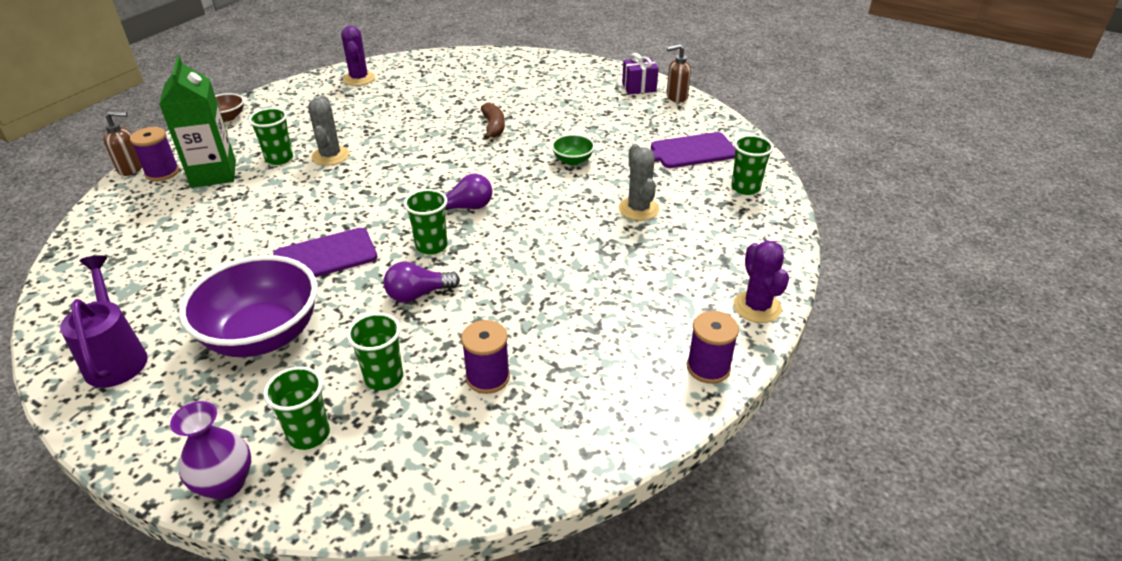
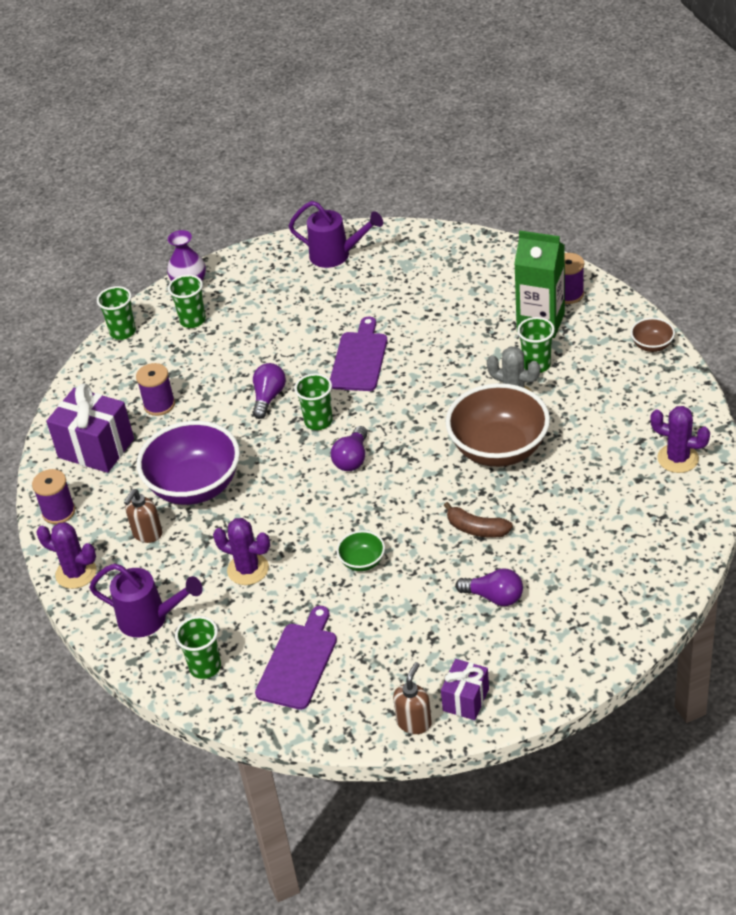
camera: 130 degrees right, 5 degrees up
brown soap dispenser [103,111,142,176] -> brown soap dispenser moved to [124,489,162,543]
purple bowl [179,255,318,357] -> purple bowl moved to [137,421,240,505]
green cup [347,313,403,390] -> green cup moved to [97,286,136,340]
grey cactus [618,144,659,221] -> purple cactus [213,518,270,585]
none -> purple gift [46,383,134,473]
none -> purple watering can [89,563,203,637]
none -> brown bowl [445,383,550,467]
none -> purple light bulb [456,568,523,606]

